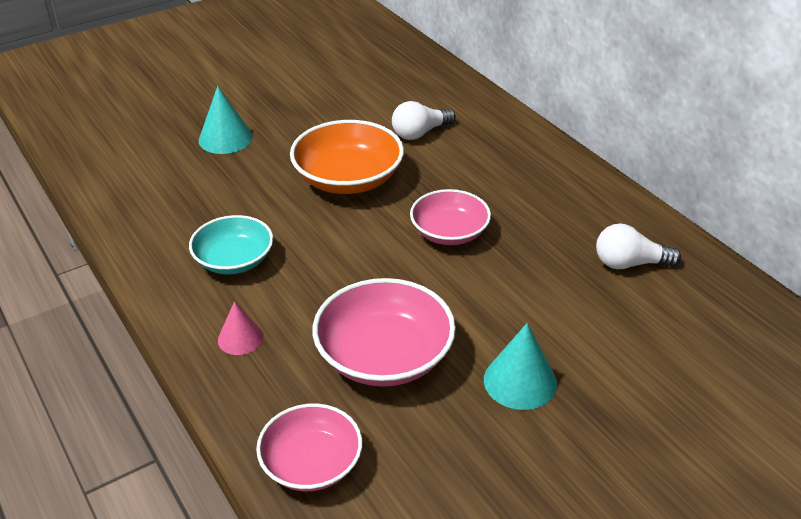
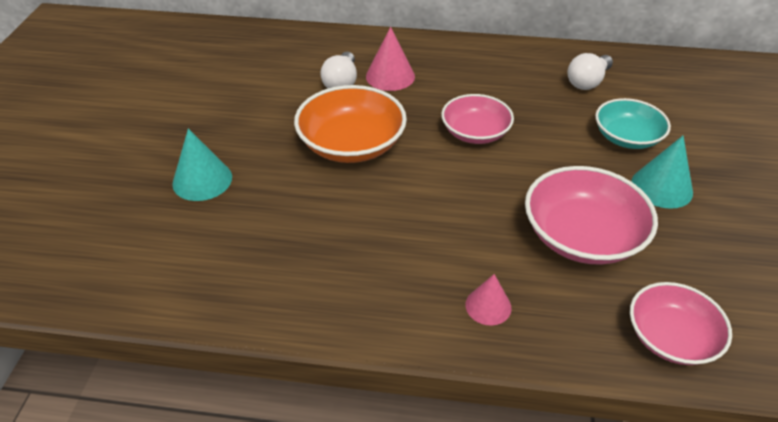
camera: 50 degrees left, 5 degrees up
turquoise bowl [189,215,273,274] -> turquoise bowl moved to [595,98,671,149]
none -> pink cone [366,27,415,91]

